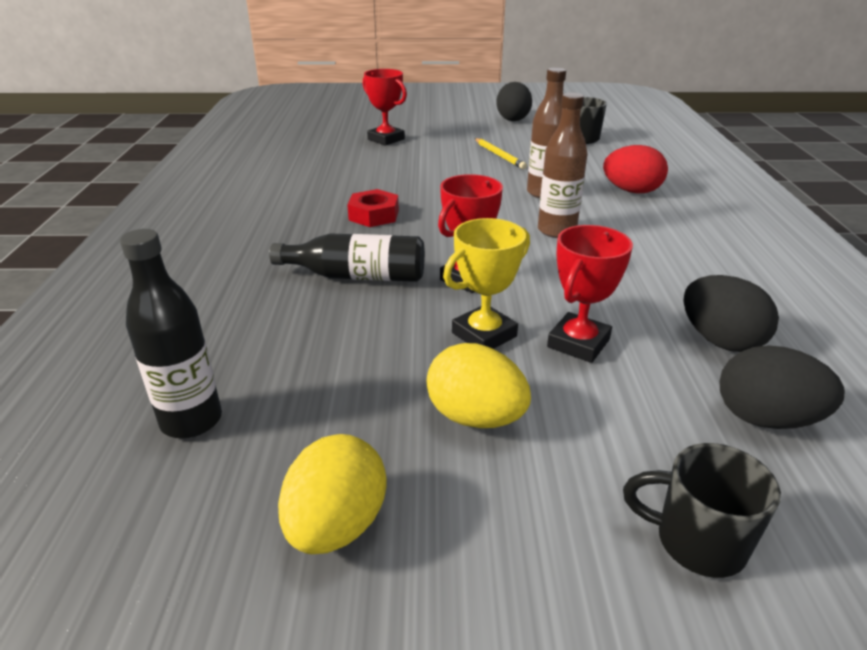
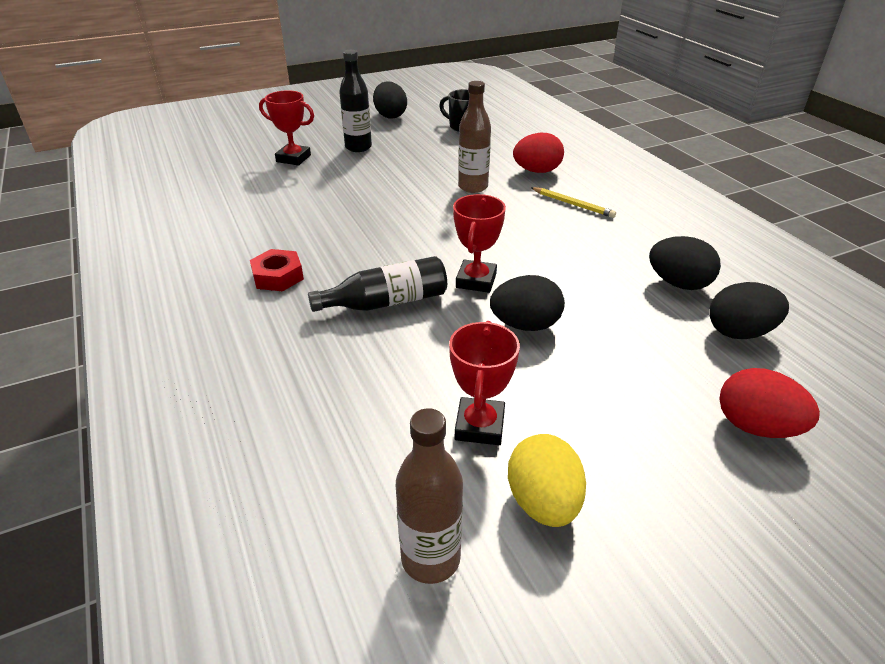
camera: 25 degrees left, 5 degrees up
black bottle [120,229,222,438] -> black bottle moved to [339,50,372,152]
red nut [347,189,399,227] -> red nut moved to [250,249,304,291]
yellow egg [426,343,531,428] -> none
yellow trophy [443,218,530,349] -> black egg [490,275,565,331]
yellow pencil [475,138,527,169] -> yellow pencil moved to [530,187,616,218]
brown bottle [538,92,587,238] -> brown bottle moved to [396,408,463,584]
red trophy [547,225,633,363] -> red trophy moved to [449,321,520,445]
black mug [623,443,781,578] -> red egg [719,368,820,438]

